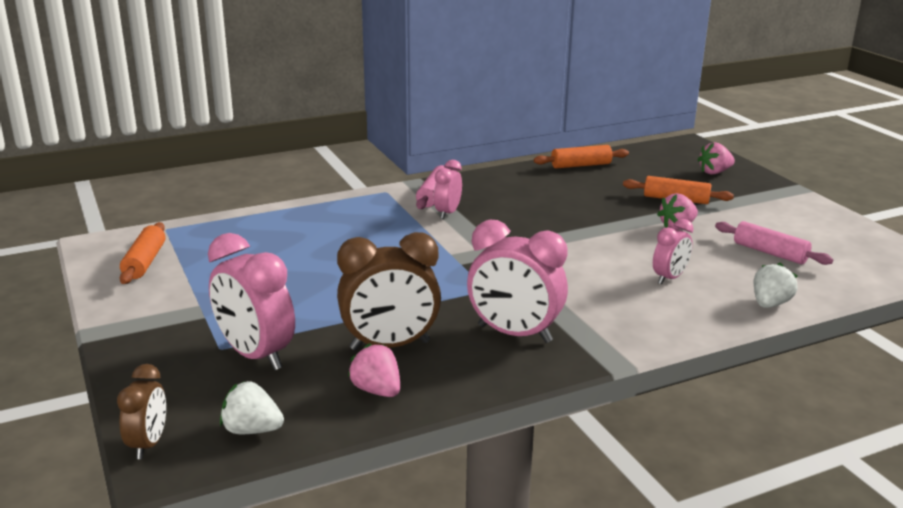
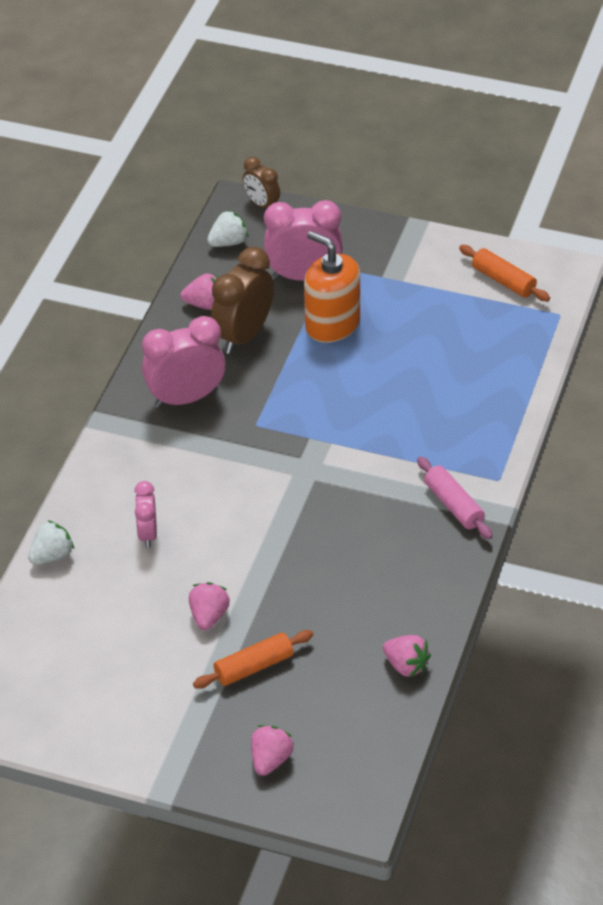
camera: 135 degrees right, 20 degrees up
pink clock [434,160,462,219] -> none
orange rolling pin [534,145,629,169] -> pink strawberry [383,635,431,677]
pink rolling pin [715,221,834,265] -> none
white strawberry [754,263,798,308] -> white strawberry turned 120 degrees counterclockwise [28,520,74,565]
none -> orange soap dispenser [304,231,360,343]

